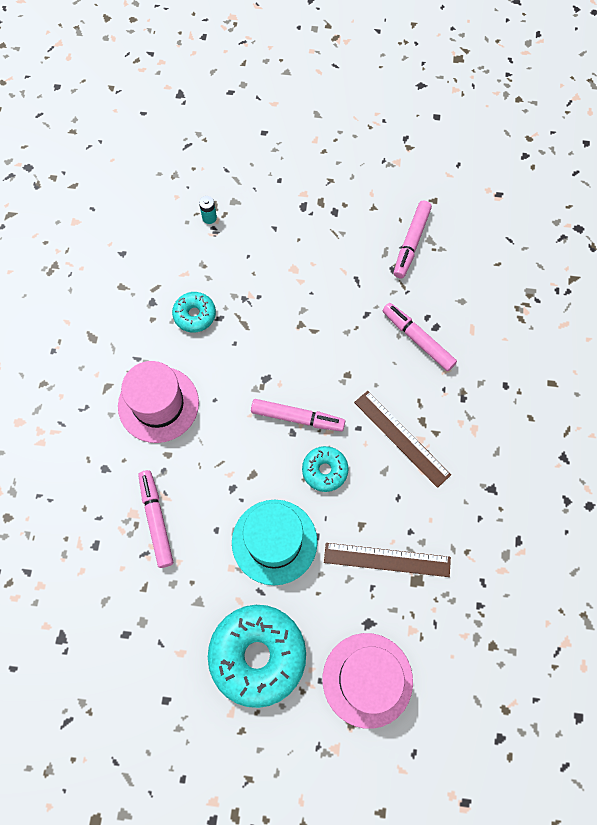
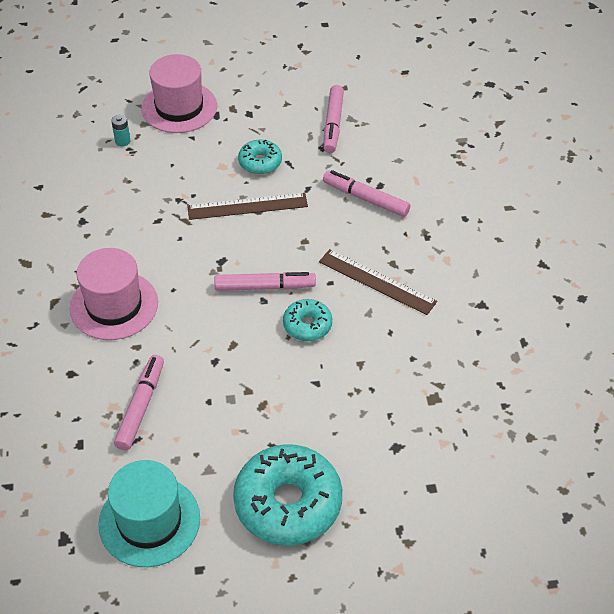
camera: 15 degrees left, 20 degrees down
pink marker [138,470,173,568] -> pink marker turned 45 degrees clockwise [114,355,164,450]
turquoise donut [172,292,216,332] -> turquoise donut moved to [238,139,282,174]
turquoise hat [232,500,317,585] -> turquoise hat moved to [98,460,200,567]
pink hat [323,633,413,729] -> pink hat moved to [141,54,217,133]
brown ruler [324,543,451,577] -> brown ruler moved to [187,193,308,220]

